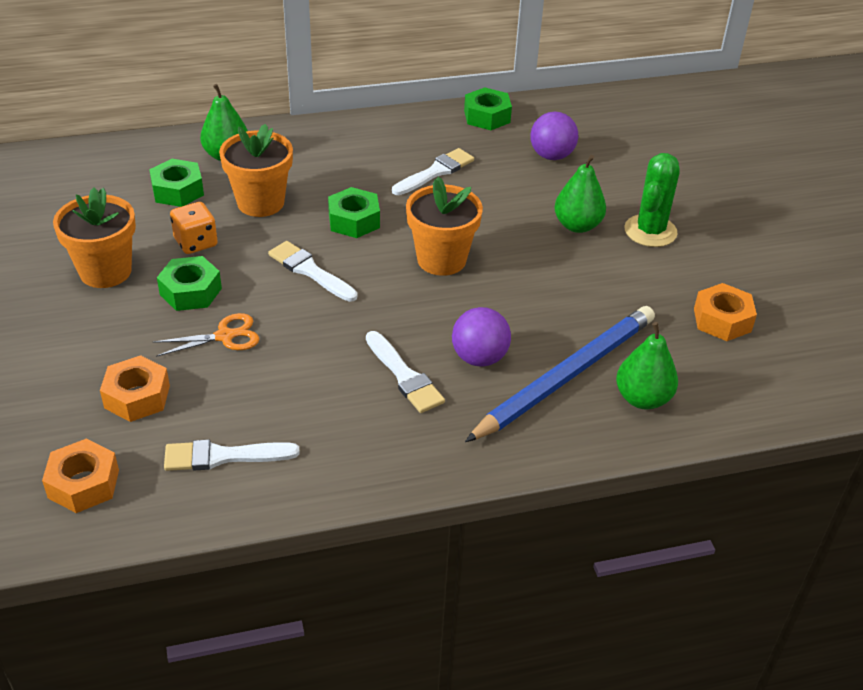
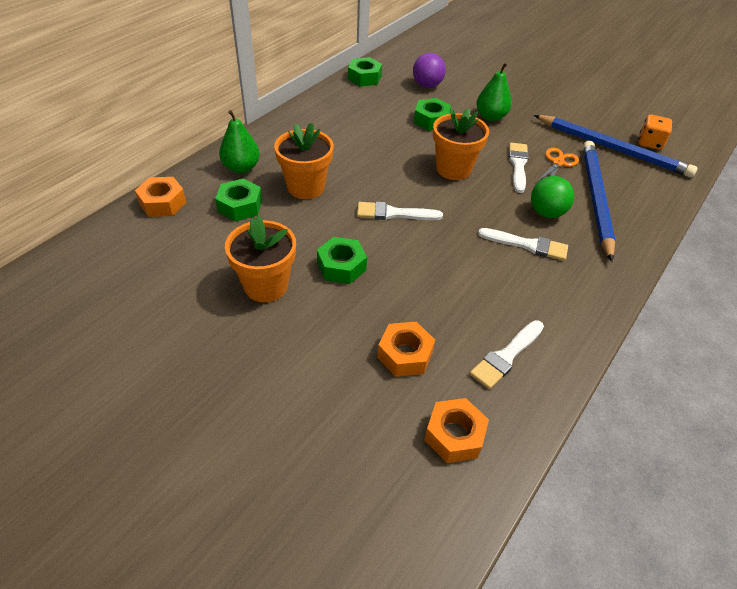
camera: 40 degrees left, 5 degrees up
orange scissors [153,313,259,357] -> orange scissors moved to [537,148,579,182]
orange dice [170,202,218,254] -> orange dice moved to [639,115,672,150]
green nut [328,187,380,238] -> green nut moved to [414,98,451,131]
white brush [392,148,474,195] -> white brush moved to [509,143,529,193]
purple ball [452,307,511,367] -> green ball [531,176,574,218]
green pear [616,322,678,410] -> none
green cactus [624,153,680,247] -> none
orange nut [694,283,757,341] -> orange nut moved to [135,177,186,217]
none -> blue pencil [534,115,698,178]

